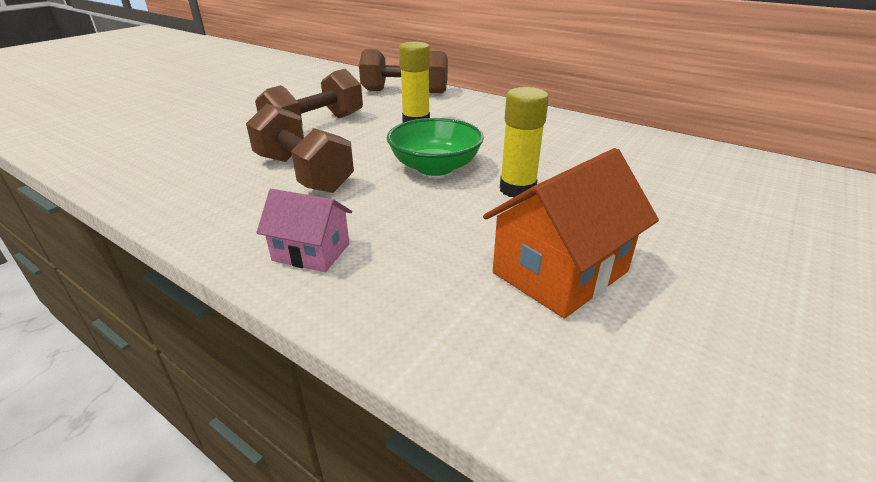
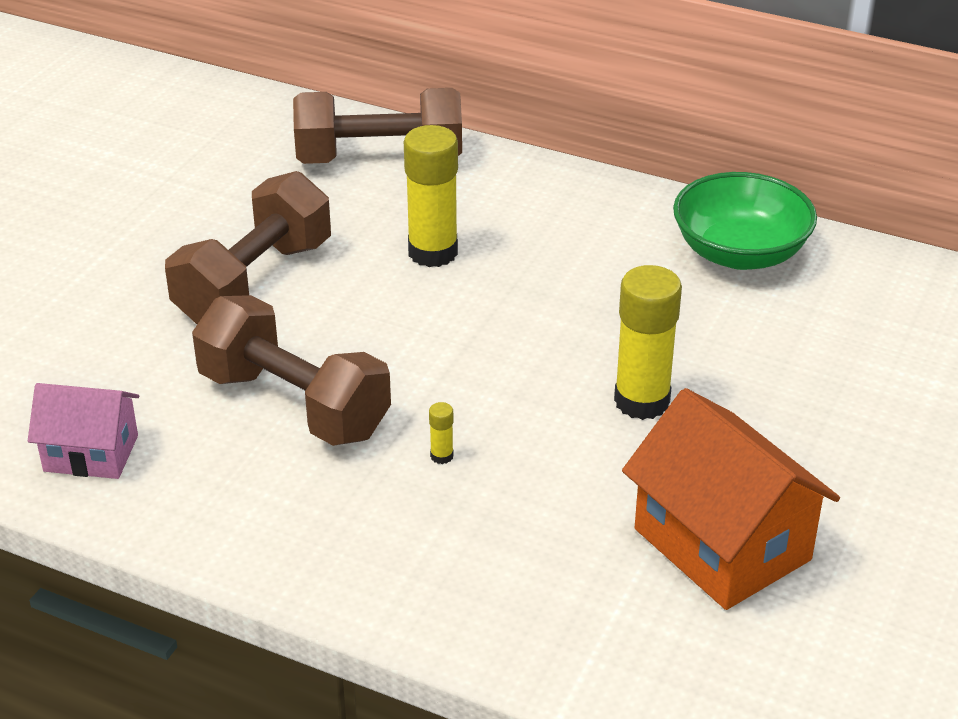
camera: 10 degrees left, 5 degrees up
pink house [256,189,352,272] -> pink house moved to [28,383,139,479]
green bowl [387,118,484,176] -> green bowl moved to [673,172,817,270]
orange house [483,148,659,318] -> orange house turned 75 degrees counterclockwise [622,388,840,610]
none -> yellow glue stick [429,402,454,464]

